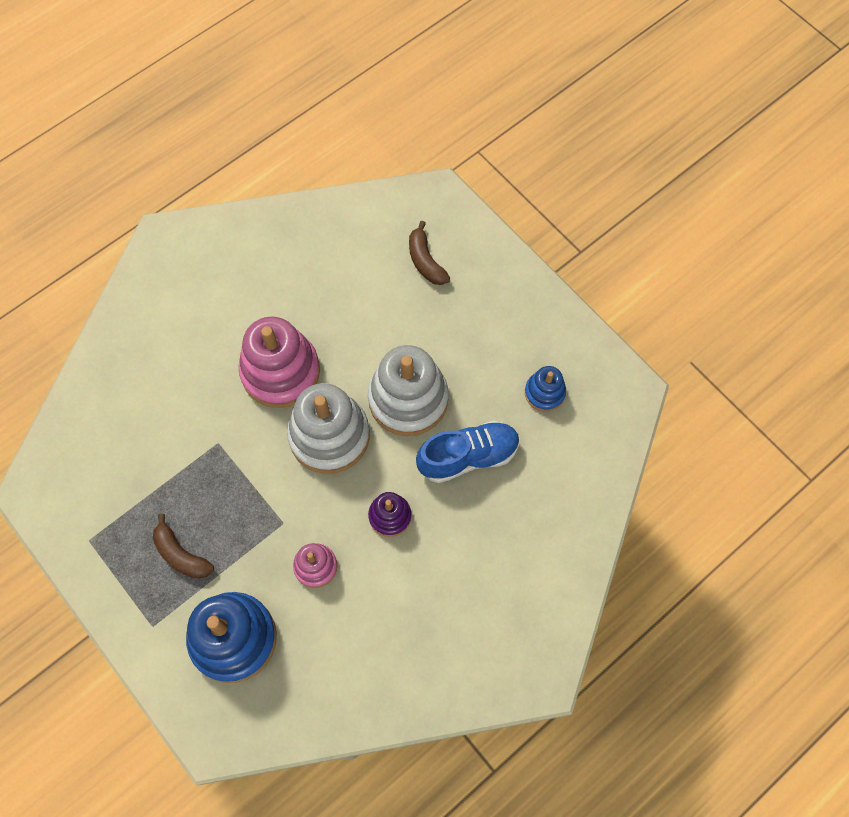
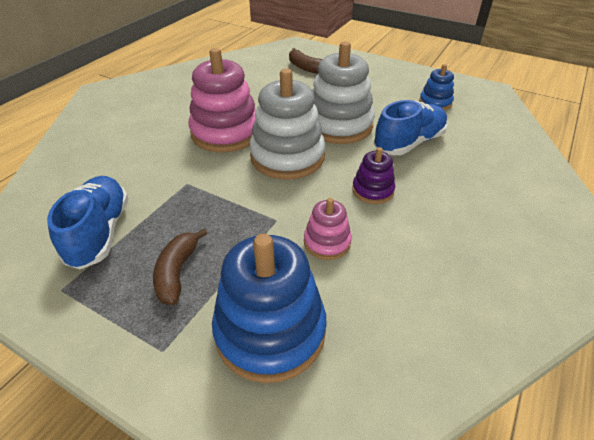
camera: 20 degrees left, 25 degrees down
brown banana [153,514,214,579] -> brown banana turned 75 degrees clockwise [153,228,208,305]
none -> blue shoe [47,176,129,269]

